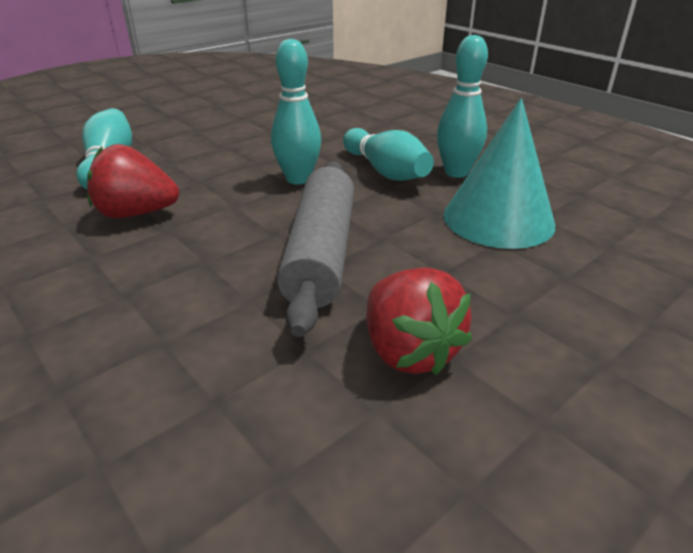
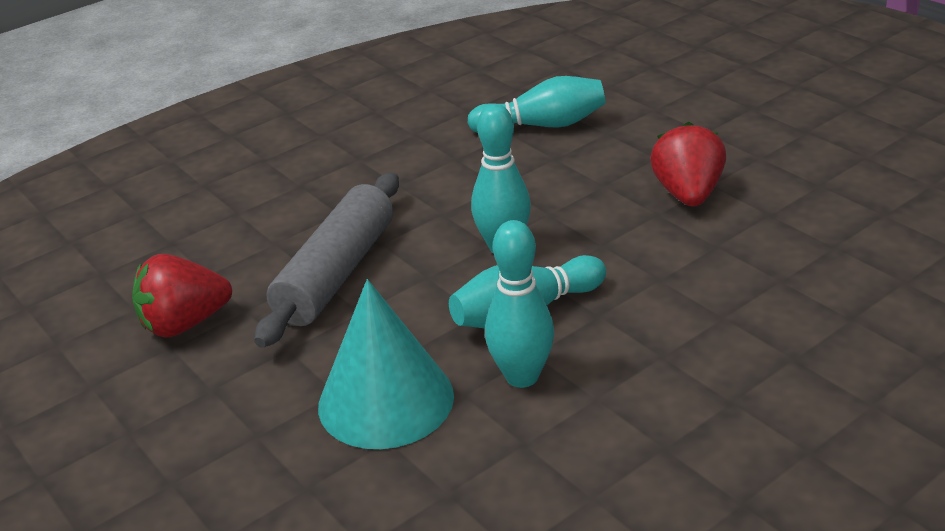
camera: 95 degrees right, 0 degrees up
red strawberry [87,144,179,218] -> red strawberry moved to [650,122,726,207]
grey rolling pin [277,161,354,337] -> grey rolling pin turned 75 degrees counterclockwise [254,172,399,348]

